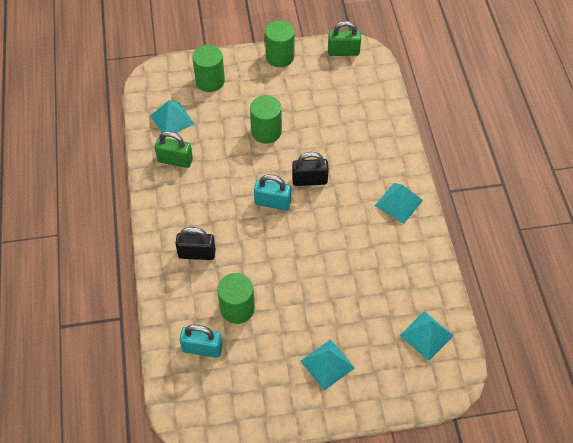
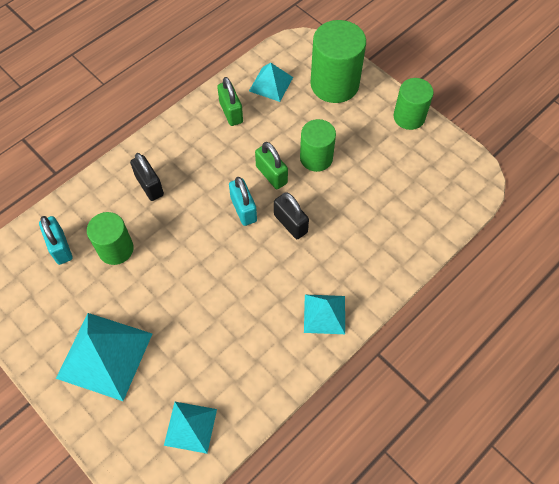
camera: 55 degrees right, 5 degrees up
green cylinder [192,45,225,92] -> green cylinder [310,20,366,103], size x1.58
turquoise pyramid [300,339,355,390] -> turquoise pyramid [56,313,152,401], size x1.72
green padlock [328,21,361,56] -> green padlock moved to [255,142,288,189]

